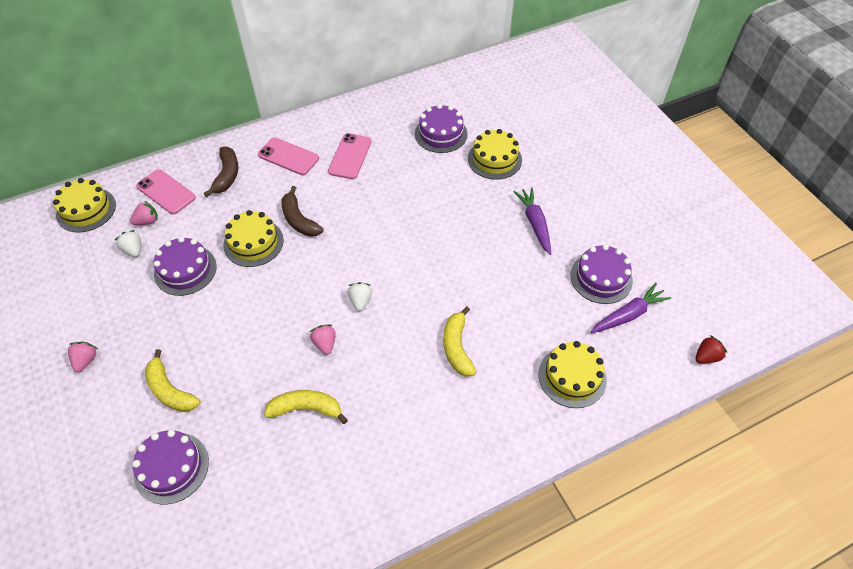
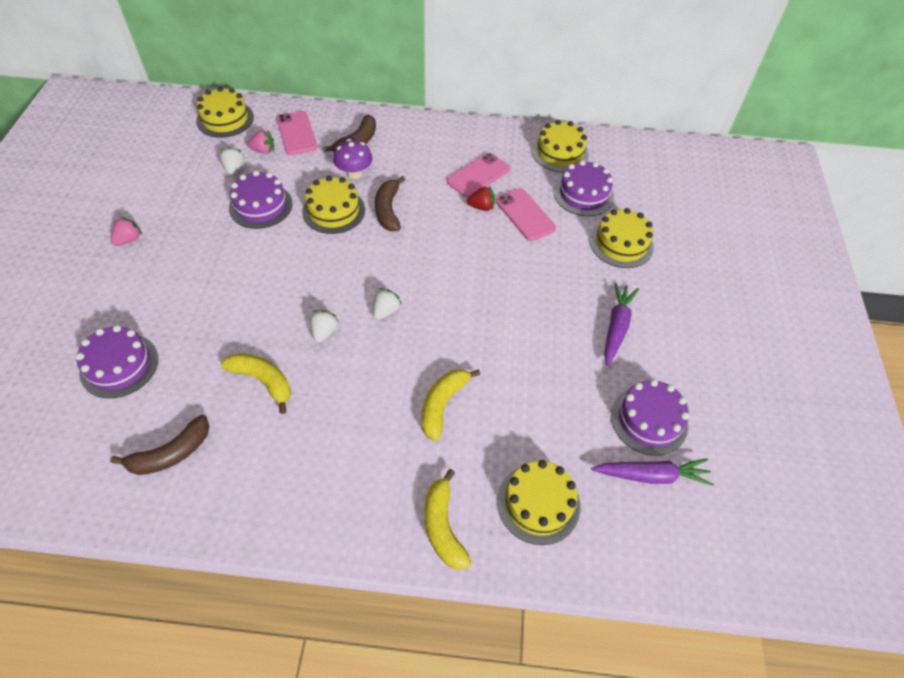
camera: 30 degrees right, 0 degrees up
yellow banana [145,349,200,412] -> yellow banana moved to [424,469,472,570]
pink phone [258,137,319,175] -> pink phone moved to [496,188,556,241]
pink strawberry [310,325,336,355] -> white strawberry [310,310,339,343]
red strawberry [695,335,727,364] -> red strawberry moved to [467,186,495,211]
none -> brown banana [110,415,209,475]
none -> purple mushroom [333,139,372,179]
none -> yellow cake [531,120,589,172]

